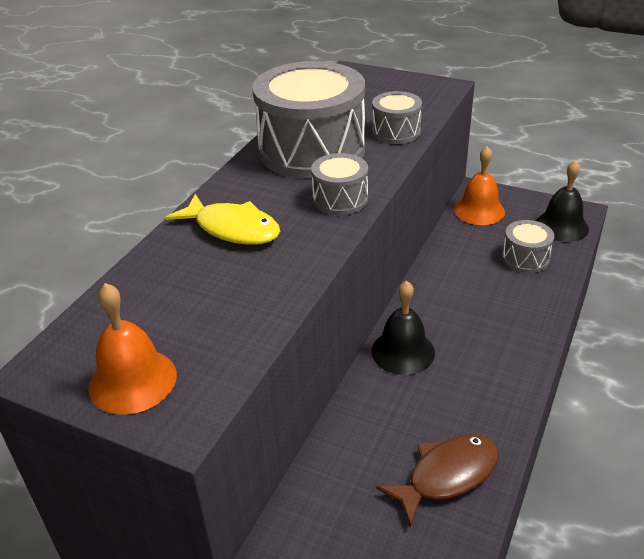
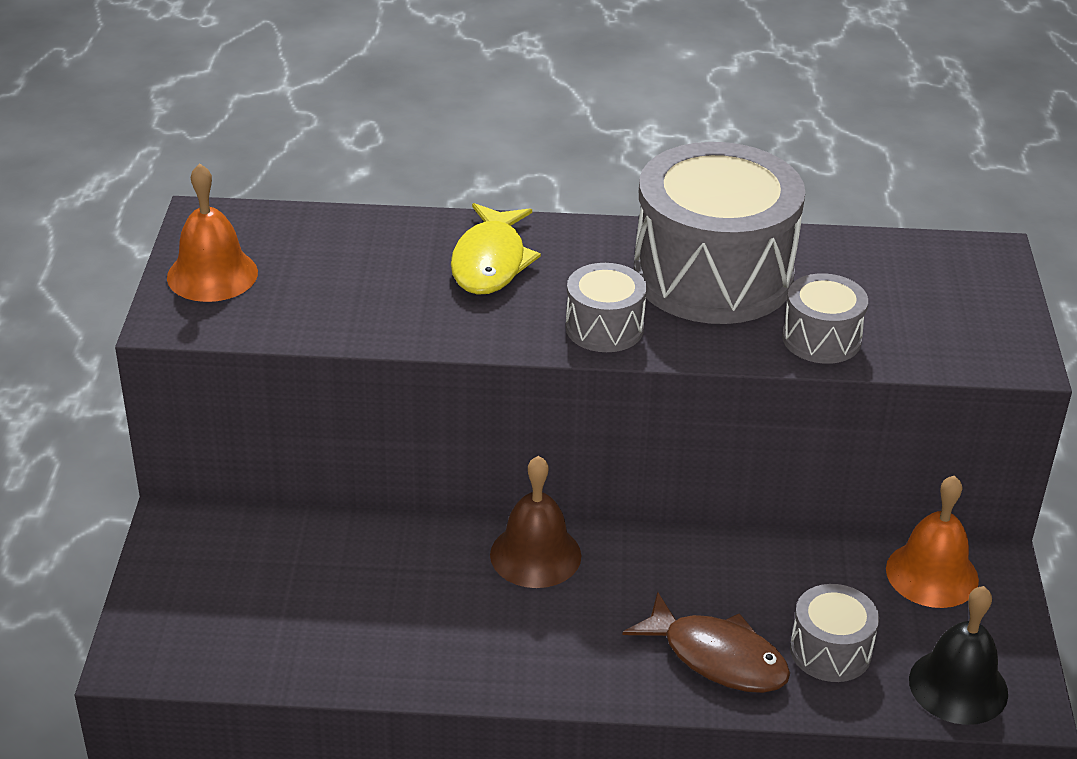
camera: 65 degrees right, 0 degrees up
black bell [372,281,435,375] -> brown bell [490,456,581,588]
brown fish [376,434,499,528] -> brown fish moved to [623,592,790,693]

